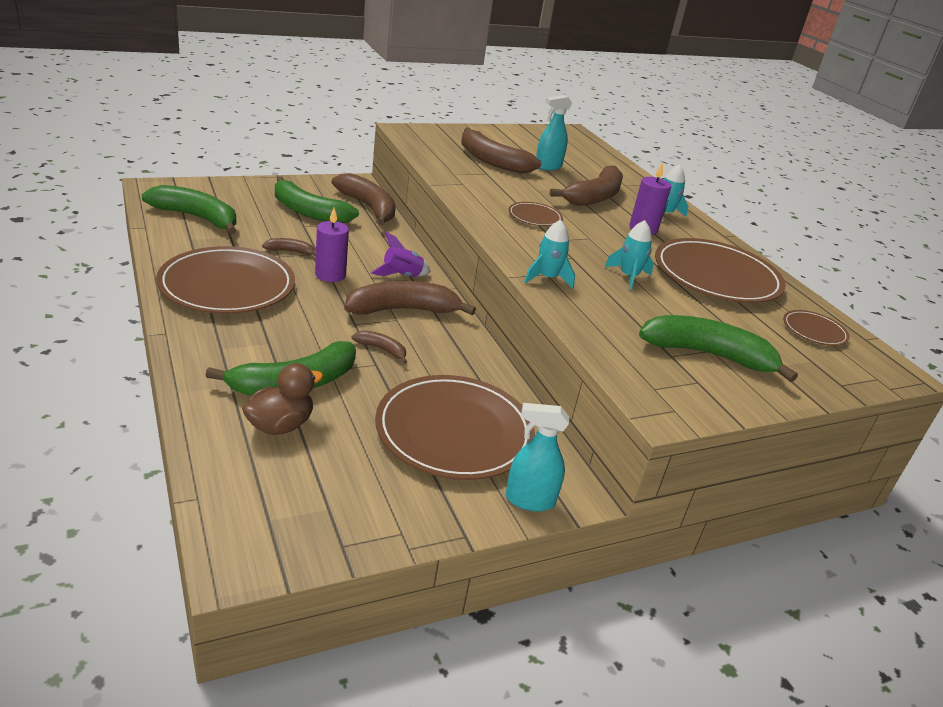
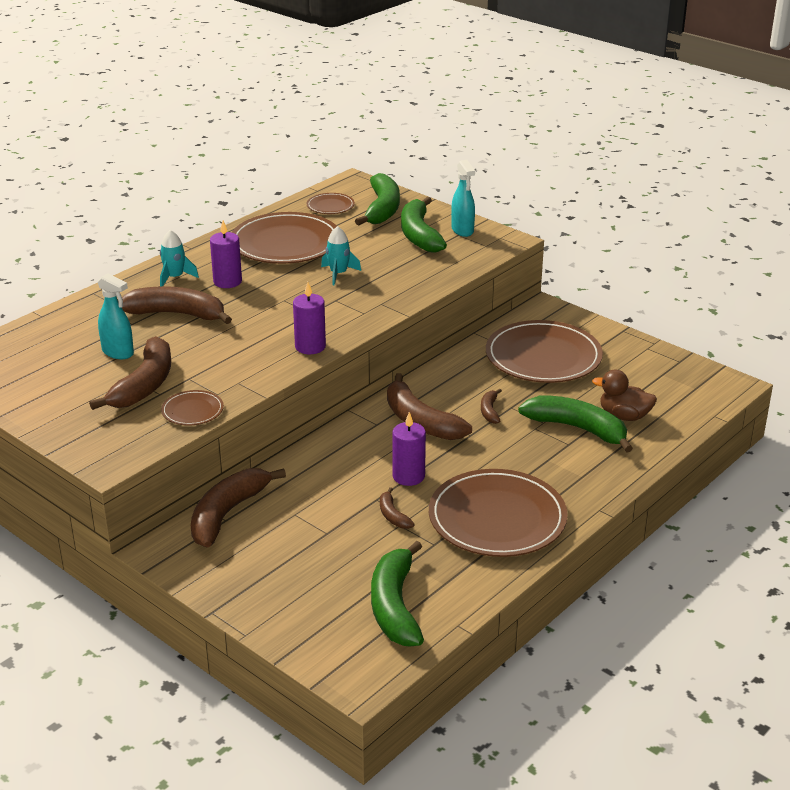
camera: 110 degrees left, 0 degrees up
green banana [275,176,359,223] -> green banana moved to [355,173,400,226]
purple rocket [371,231,431,277] -> none
turquoise spray bottle [506,403,569,512] -> turquoise spray bottle moved to [451,160,475,237]
brown plate [508,202,563,226] -> brown plate moved to [161,390,224,425]
turquoise rocket [524,220,575,288] -> none
none -> purple candle [293,282,326,354]

